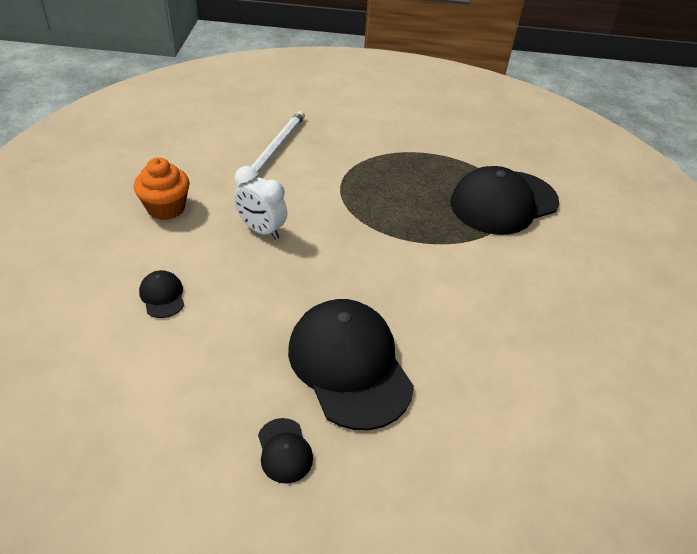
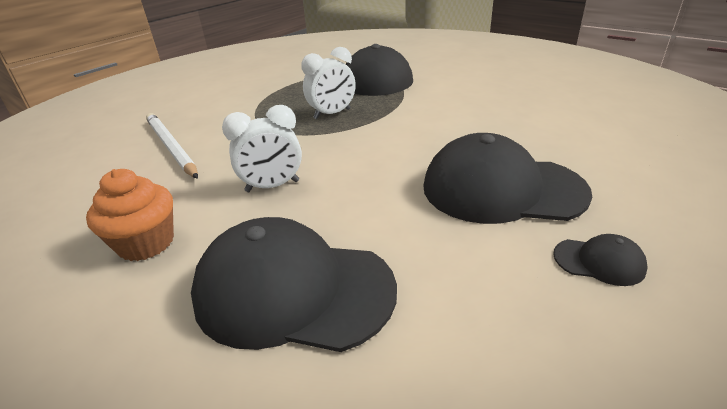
camera: 50 degrees left, 10 degrees down
black cap [139,270,184,318] -> black cap [191,217,397,352], size x2.37
none -> white clock [301,47,356,119]

